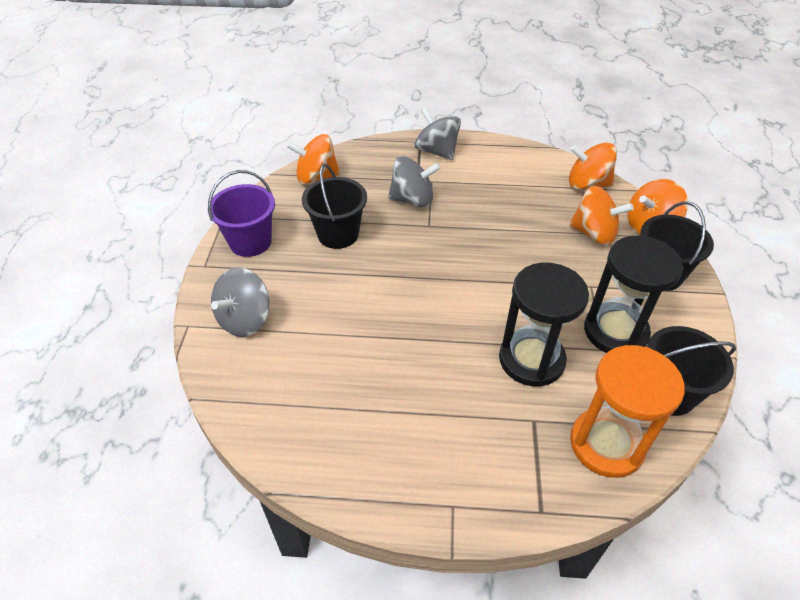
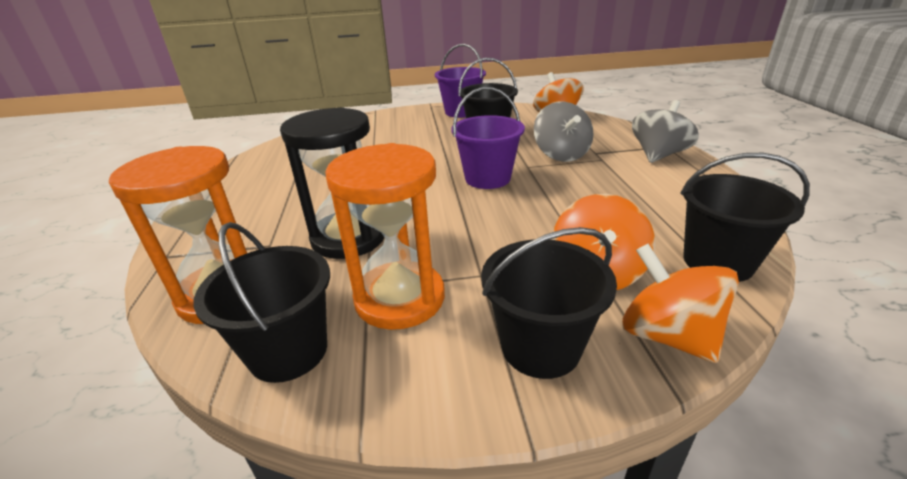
camera: 80 degrees right, 15 degrees down
grey spinning top [211,267,270,337] -> none
orange spinning top [569,143,617,190] -> black bucket [681,153,810,282]
black hourglass [584,235,683,353] -> orange hourglass [325,143,445,330]
none -> purple bucket [451,87,525,189]

